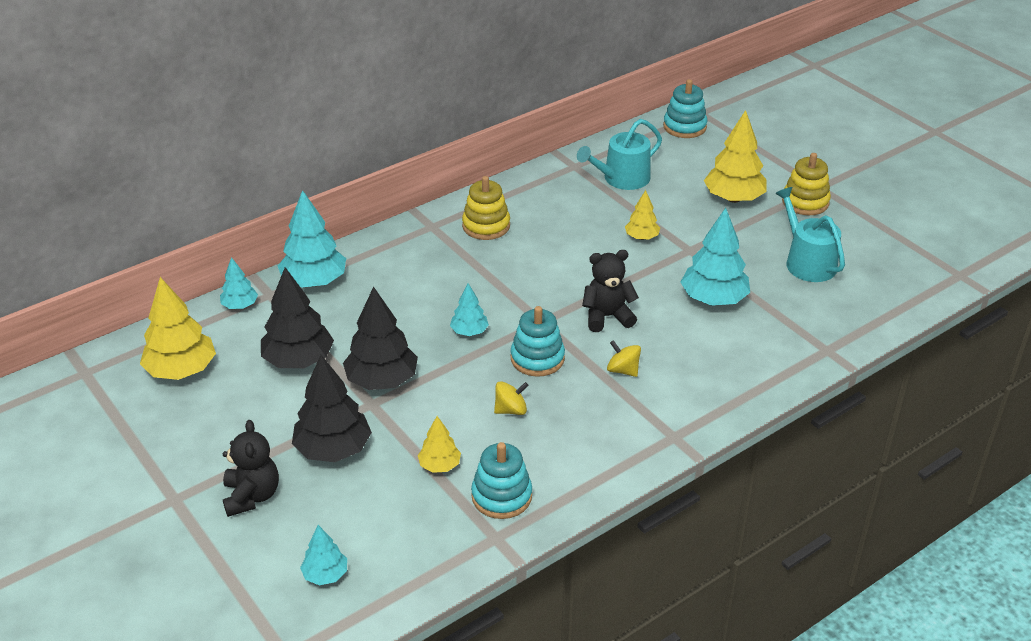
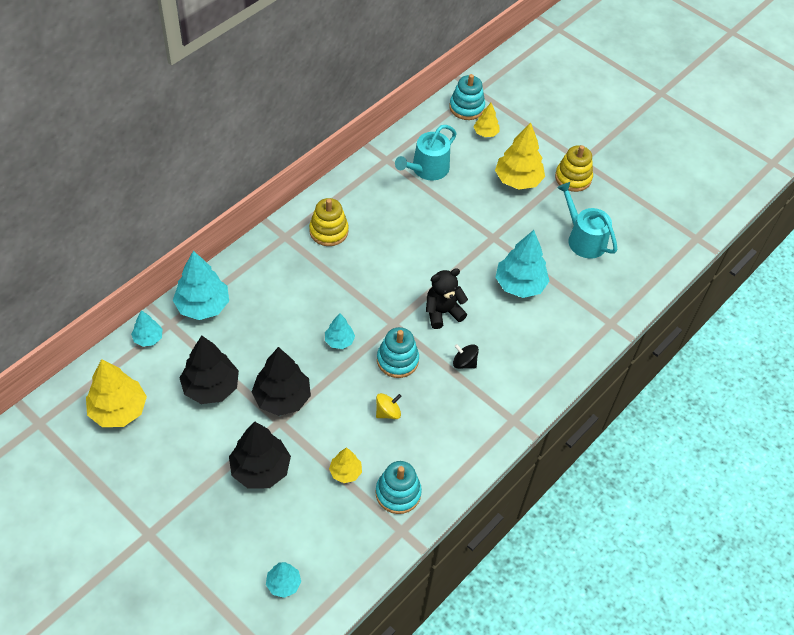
camera: 15 degrees left, 15 degrees up
black teddy bear [223,420,279,517] -> none
yellow spinning top [607,340,641,377] -> black spinning top [453,344,479,369]
yellow tree [625,190,660,240] -> yellow tree moved to [474,103,499,137]

